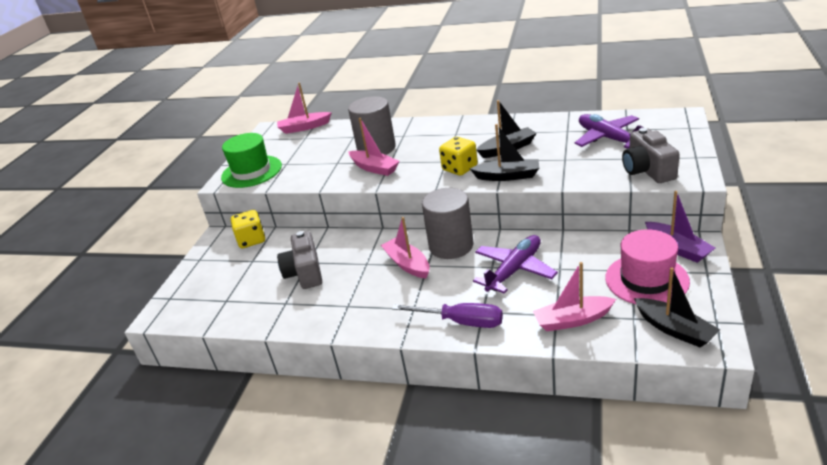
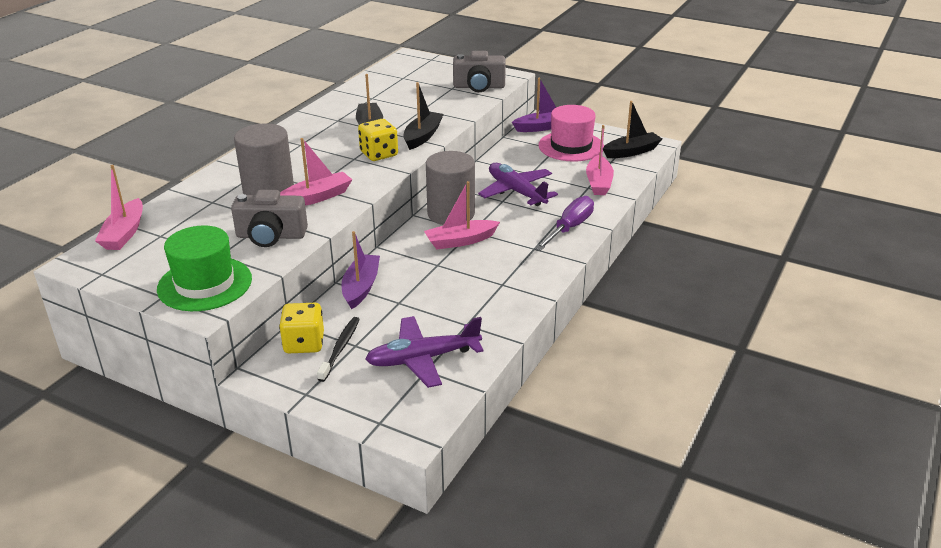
camera: 80 degrees left, 0 degrees up
grey camera [277,231,322,289] -> grey camera moved to [231,190,308,247]
purple plane [575,114,644,149] -> purple plane moved to [365,316,484,388]
none -> black toothbrush [317,317,360,382]
none -> purple boat [341,231,380,309]

